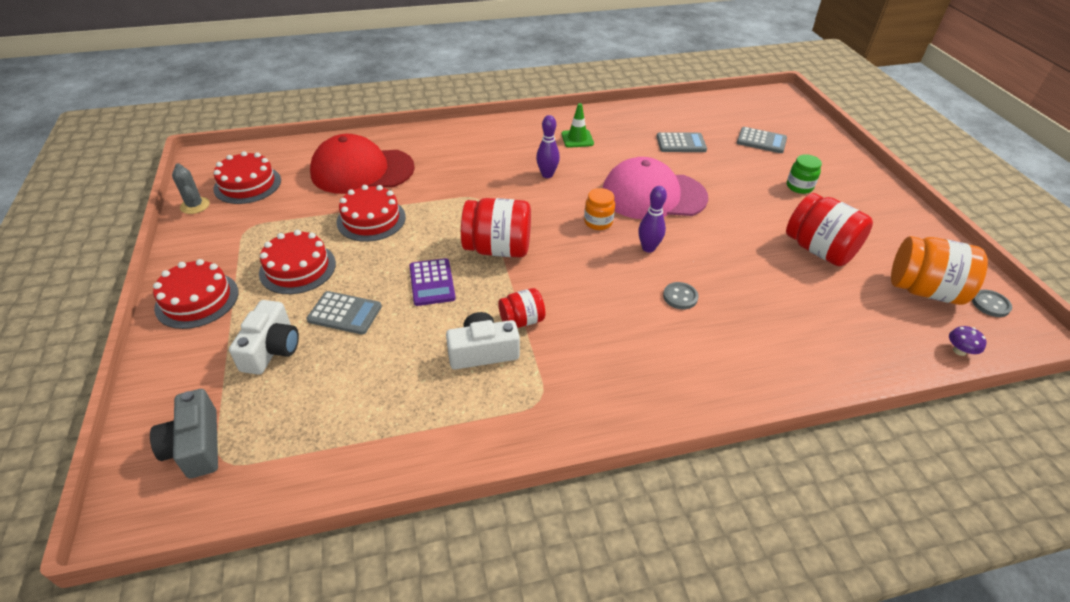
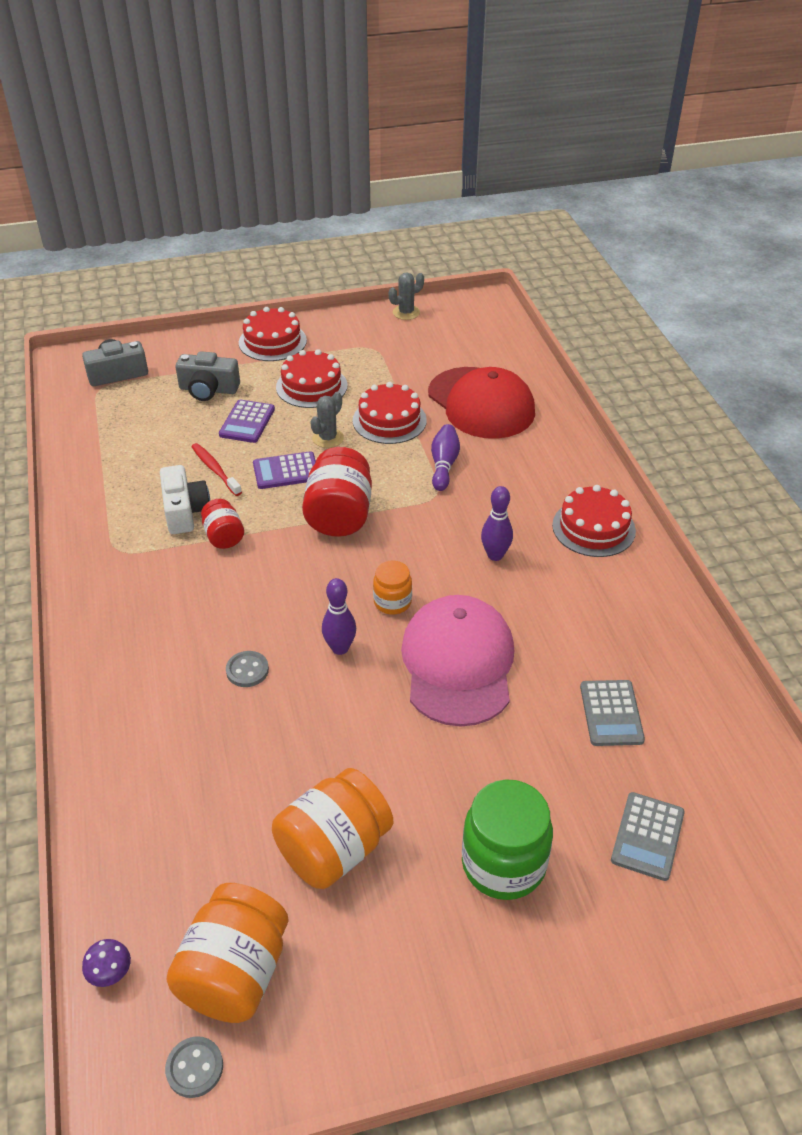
camera: 90 degrees right, 0 degrees up
red cake [213,151,281,204] -> red cake moved to [552,485,636,557]
white camera [229,300,299,375] -> grey camera [176,351,240,401]
grey calculator [307,291,382,335] -> purple calculator [219,400,275,443]
red cap [310,134,415,194] -> red cap turned 150 degrees clockwise [428,367,535,439]
green traffic cone [561,103,594,148] -> none
red jar [786,193,873,266] -> orange jar [272,768,393,889]
green jar [787,154,822,194] -> green jar [462,779,553,900], size x1.80
none -> red toothbrush [191,443,242,496]
none -> grey cactus [310,392,344,448]
none -> purple bowling pin [431,424,460,491]

